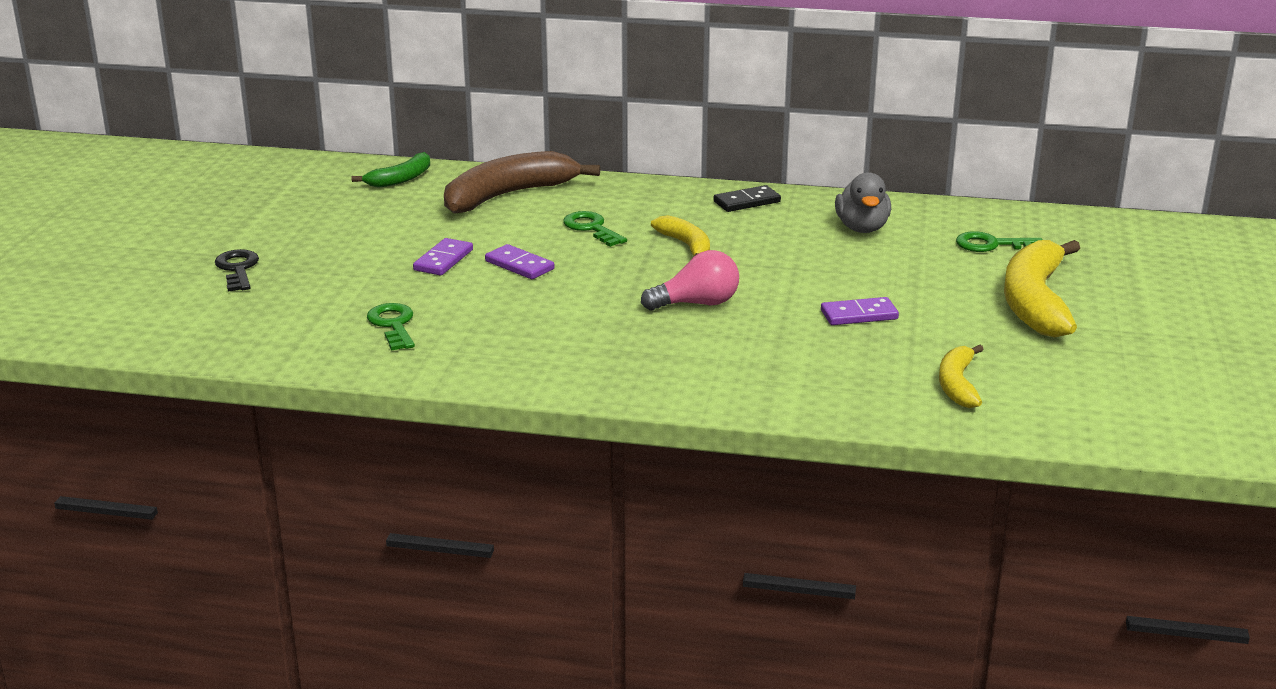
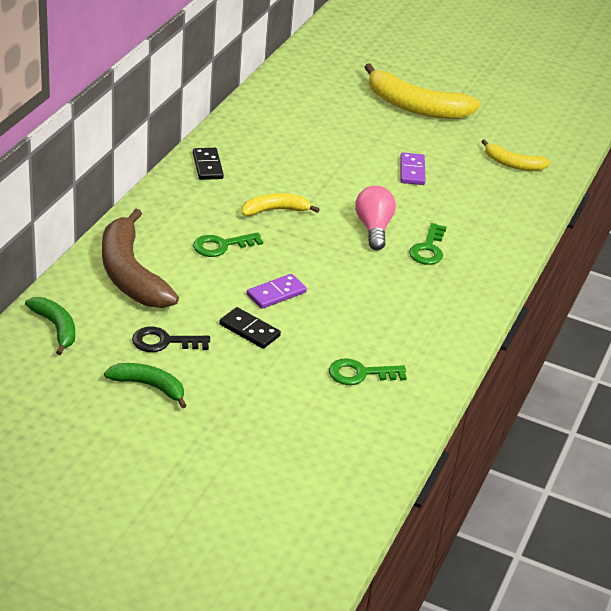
camera: 80 degrees left, 10 degrees up
black key [215,249,259,292] -> black key moved to [132,327,210,352]
purple domino [413,238,473,275] -> black domino [219,307,281,349]
grey duck [835,172,891,233] -> none
green key [956,231,1043,252] -> green key moved to [409,223,447,265]
none -> green banana [104,363,187,408]

